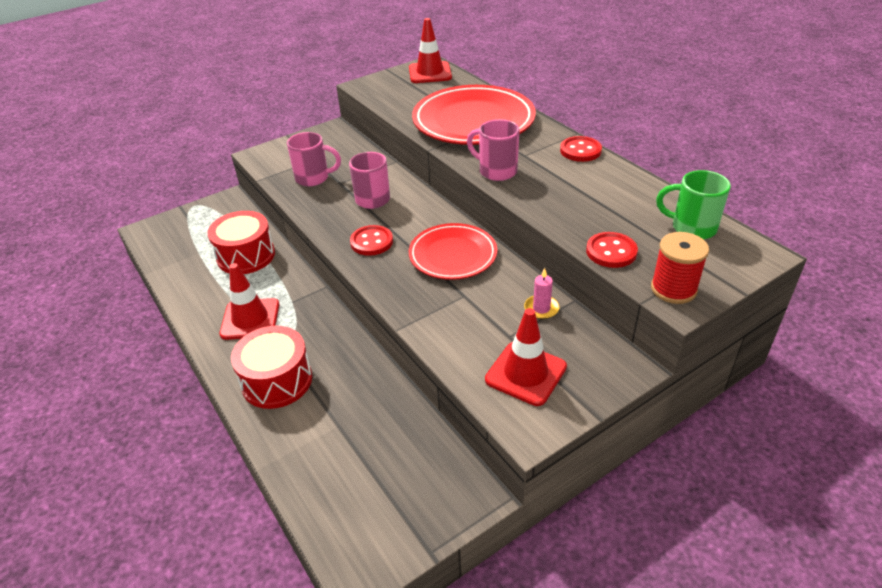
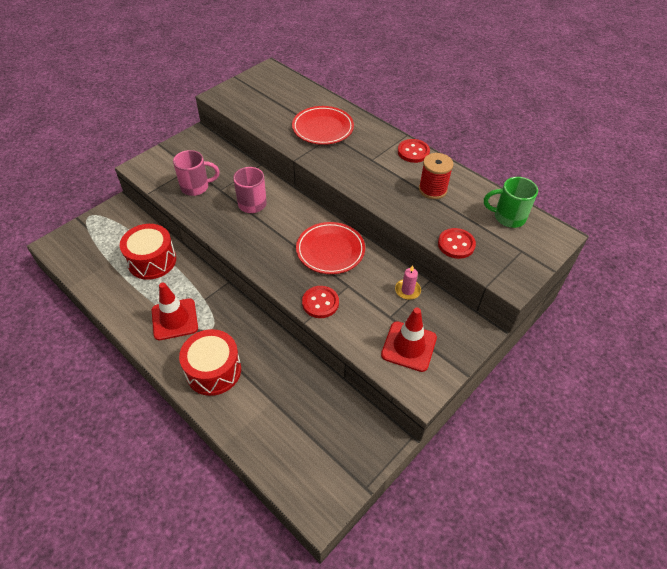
camera: 15 degrees left, 10 degrees up
red button [350,225,393,256] -> red button moved to [302,286,339,318]
red traffic cone [409,18,452,83] -> none
red plate [412,85,536,145] -> red plate [292,106,354,145], size x0.62
pink mug [467,119,520,181] -> none
red spool [651,232,709,304] -> red spool moved to [419,153,454,199]

